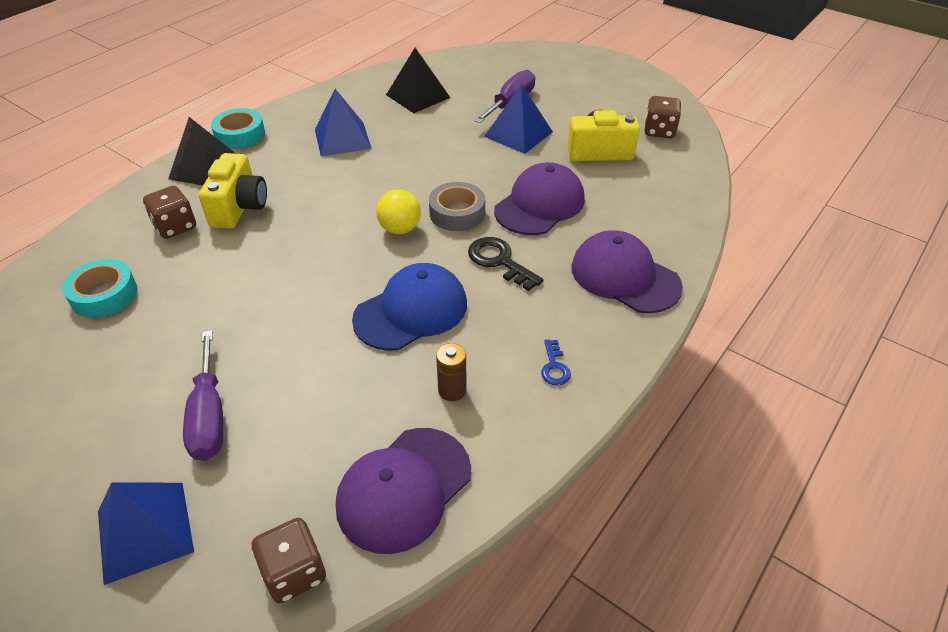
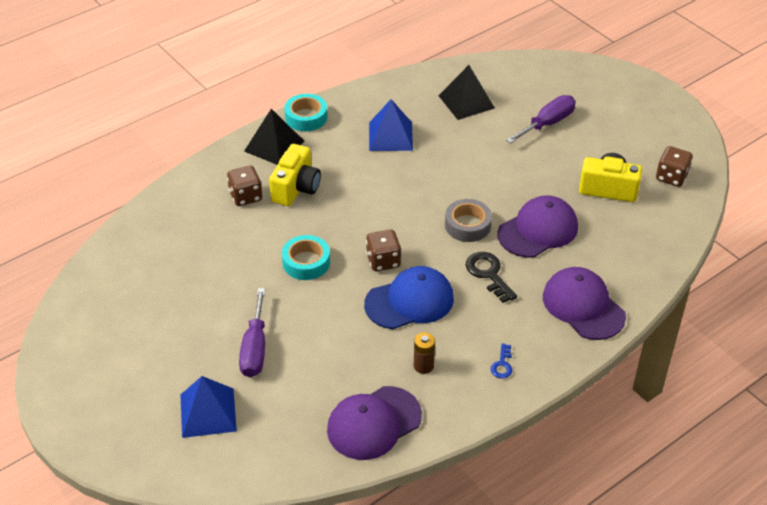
camera: 15 degrees right, 0 degrees up
turquoise tape [62,259,137,318] -> turquoise tape moved to [282,235,330,280]
brown dice [252,518,326,603] -> brown dice moved to [366,230,401,271]
yellow ball [376,189,421,234] -> none
blue pyramid [484,84,553,154] -> none

